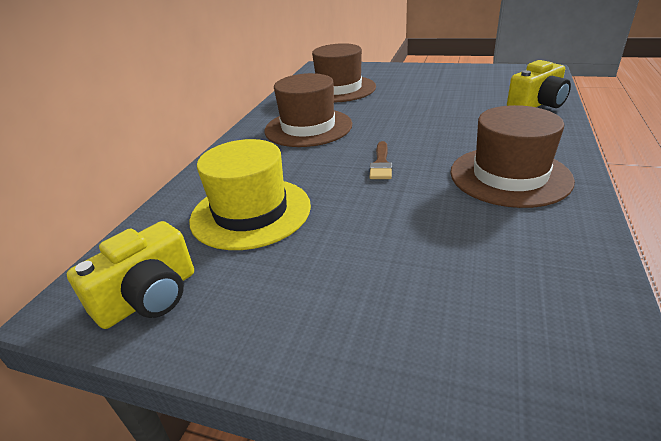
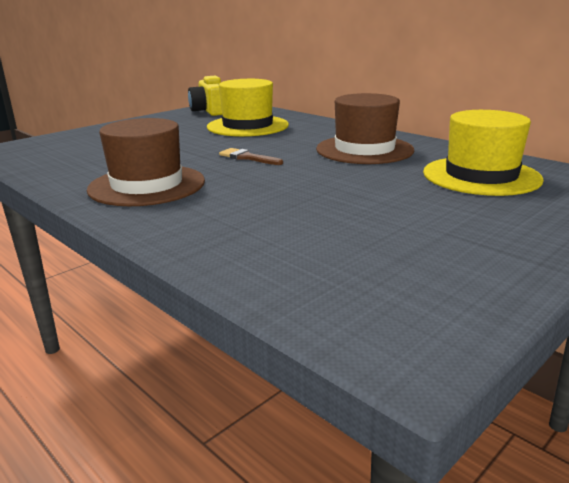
camera: 115 degrees right, 10 degrees down
brown hat [312,43,376,103] -> yellow hat [423,110,544,196]
yellow camera [507,60,571,108] -> none

